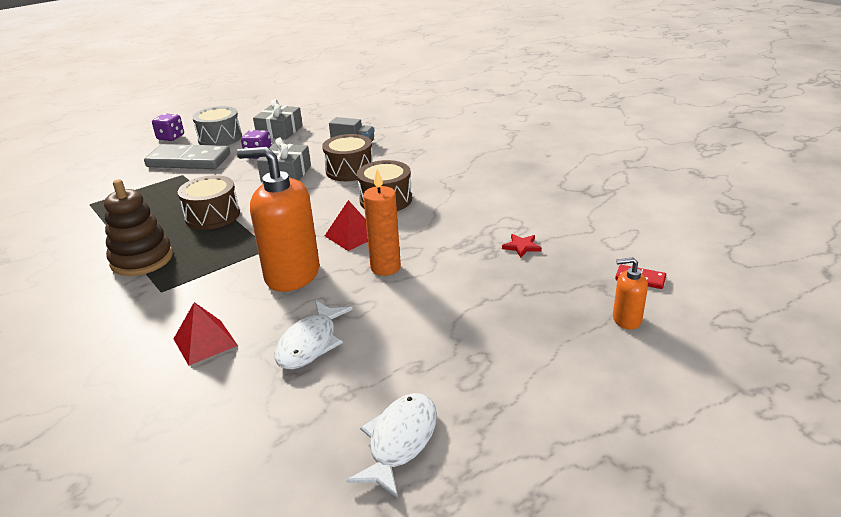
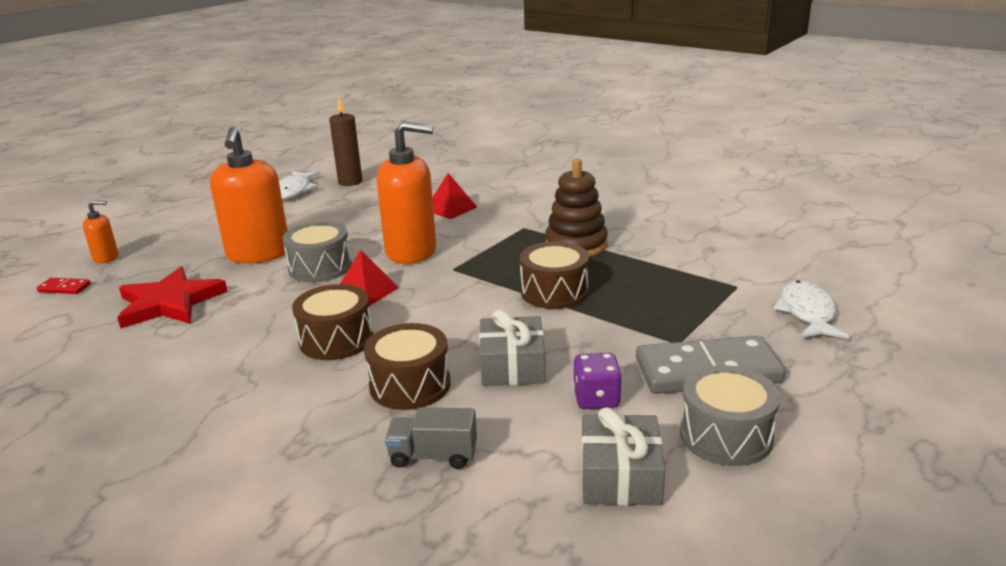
camera: 165 degrees right, 5 degrees down
purple dice [152,113,184,141] -> none
white fish [275,300,353,369] -> white fish moved to [773,280,849,339]
orange candle [363,169,401,276] -> grey drum [283,221,352,282]
red star [502,234,542,258] -> red star [117,267,228,328], size x2.45
none -> orange soap dispenser [210,127,288,263]
none -> brown candle [329,97,362,186]

